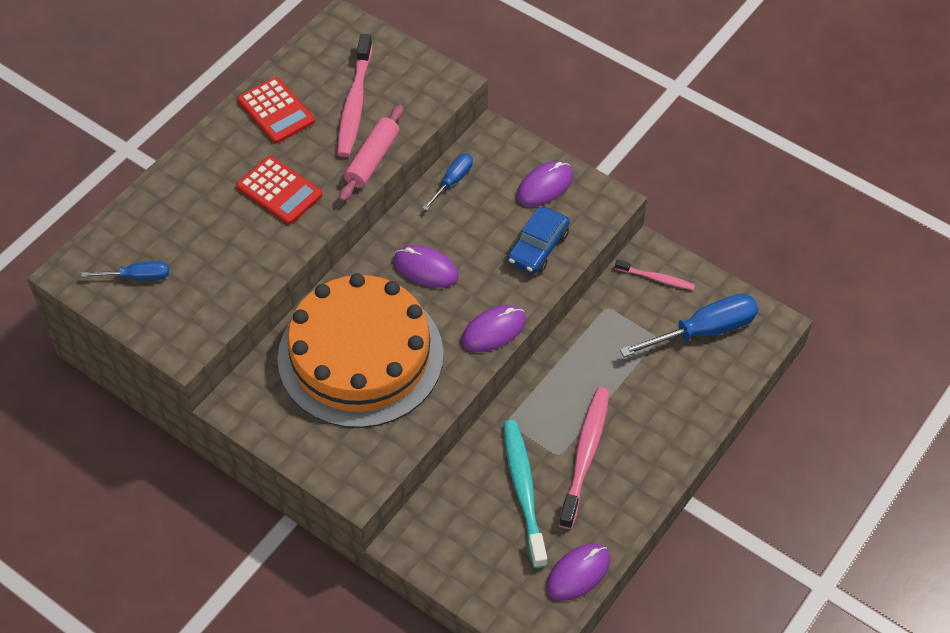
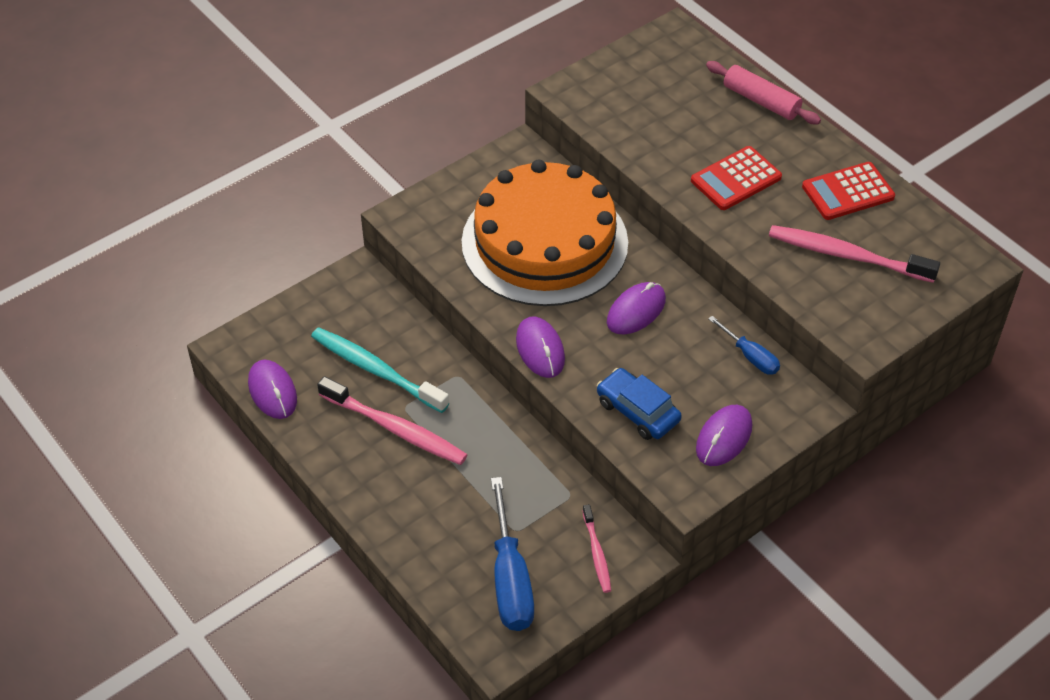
camera: 105 degrees right, 5 degrees down
blue screwdriver [81,261,169,281] -> none
pink rolling pin [339,105,403,202] -> pink rolling pin moved to [706,61,821,124]
turquoise toothbrush [503,420,547,568] -> turquoise toothbrush turned 150 degrees counterclockwise [311,327,449,413]
purple mouse [517,161,573,207] -> purple mouse turned 60 degrees clockwise [696,405,752,466]
pink toothbrush [615,260,695,290] -> pink toothbrush turned 45 degrees counterclockwise [583,504,611,593]

